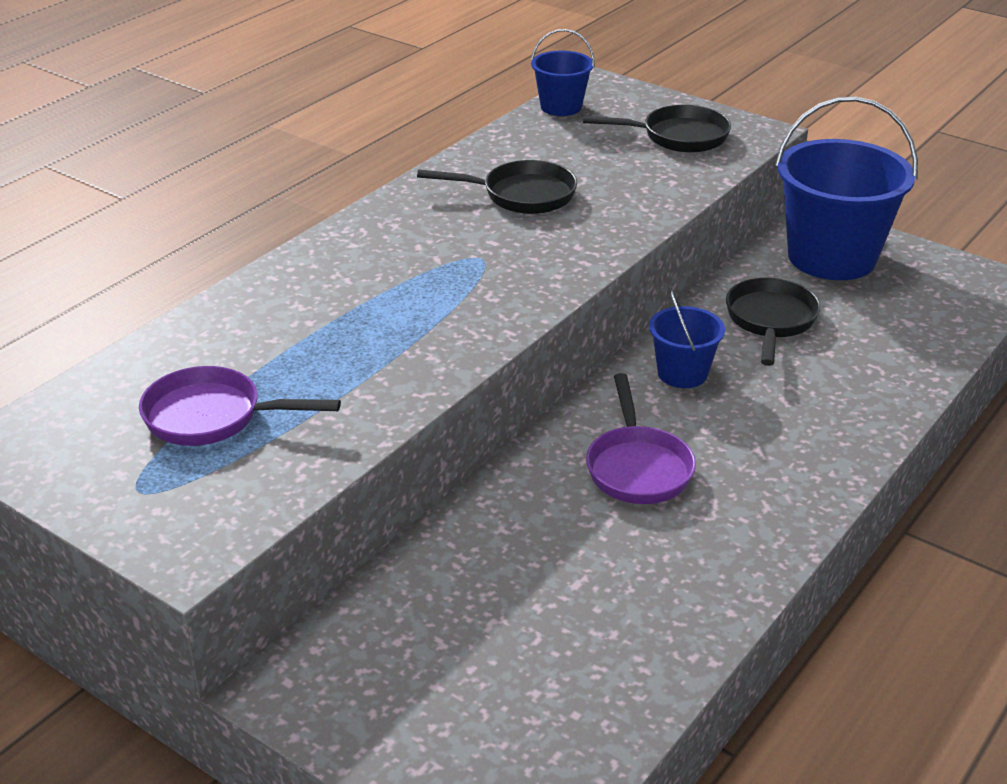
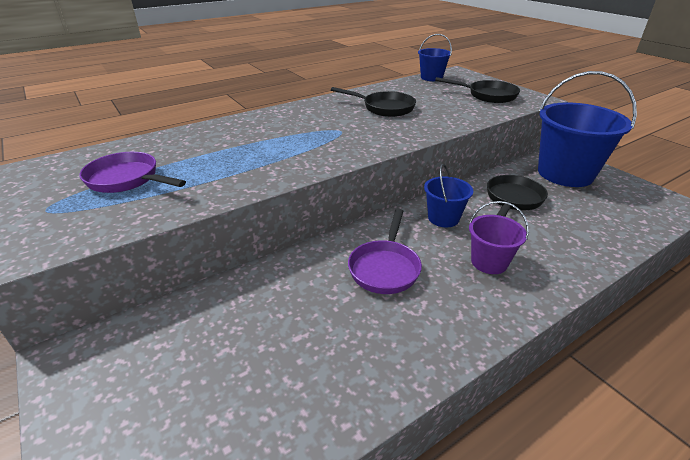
camera: 20 degrees right, 0 degrees up
none -> purple bucket [469,201,529,274]

